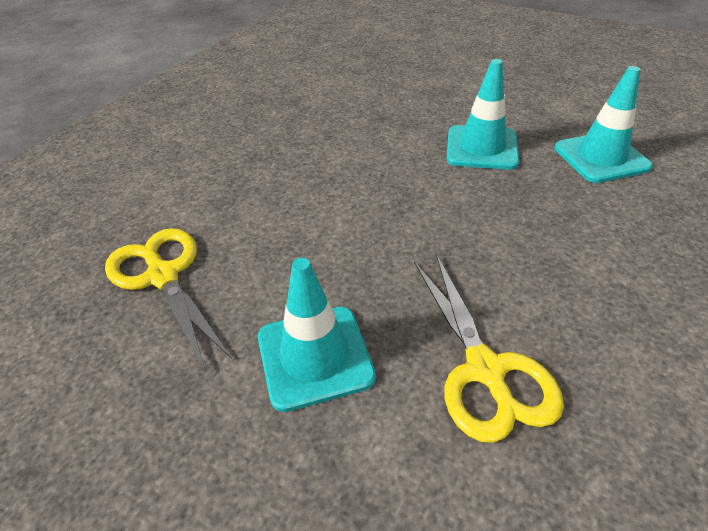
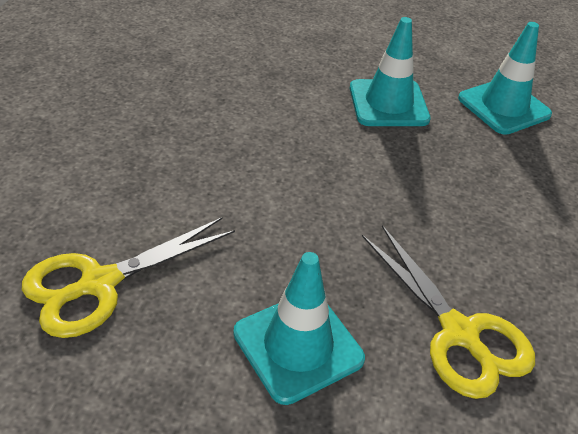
camera: 20 degrees left, 0 degrees up
yellow scissors [105,228,232,370] -> yellow scissors turned 75 degrees counterclockwise [22,218,235,338]

